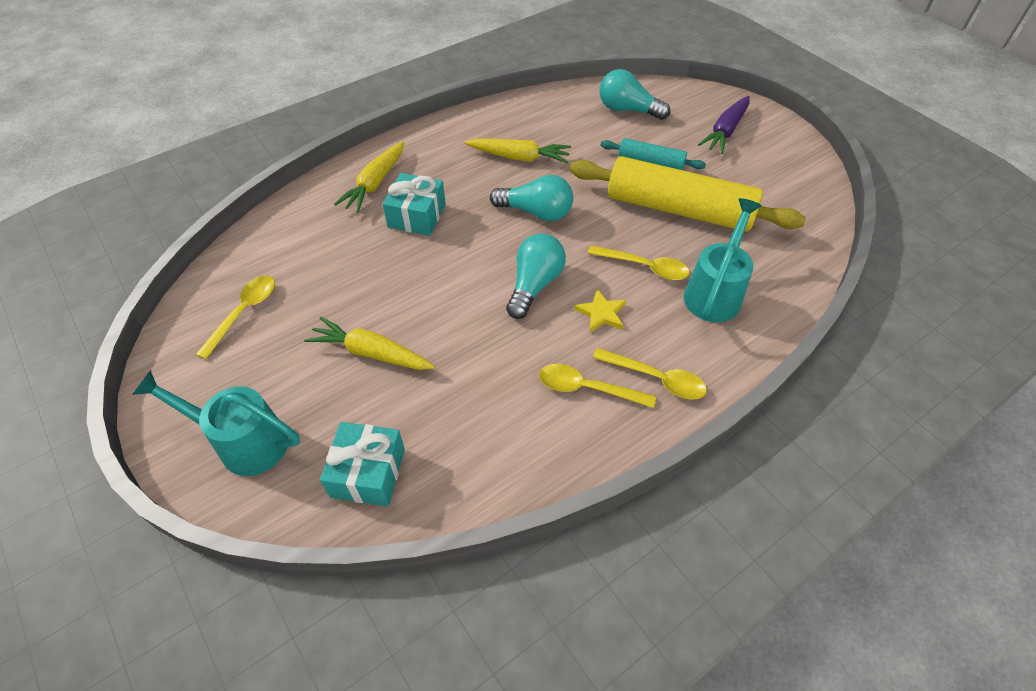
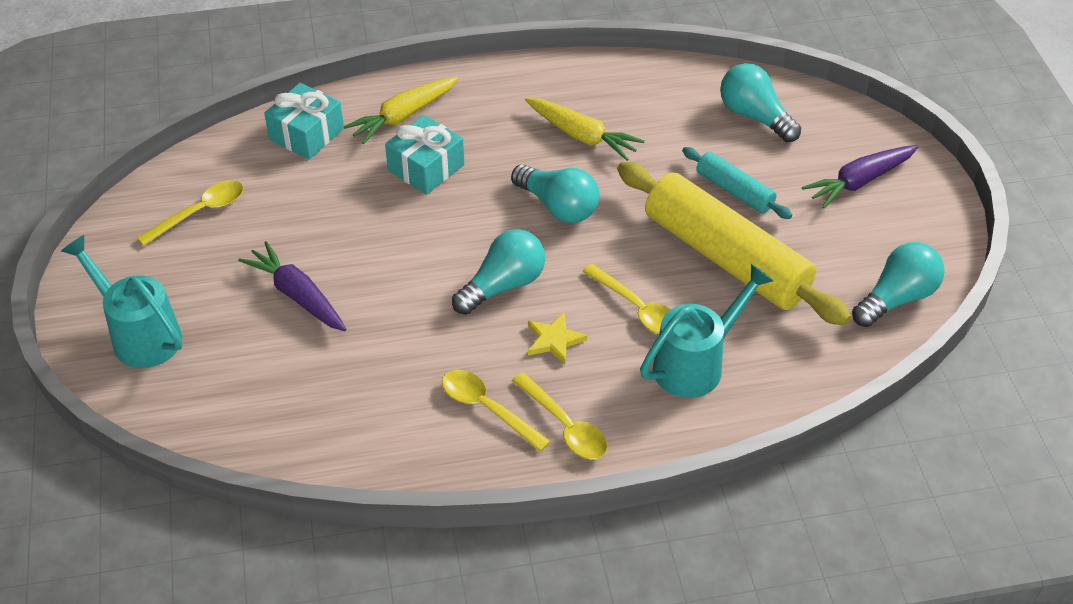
camera: 25 degrees right, 5 degrees down
yellow carrot [304,316,435,370] -> purple carrot [238,241,346,331]
turquoise gift [320,422,405,506] -> turquoise gift moved to [264,83,344,159]
none -> turquoise light bulb [852,242,945,327]

